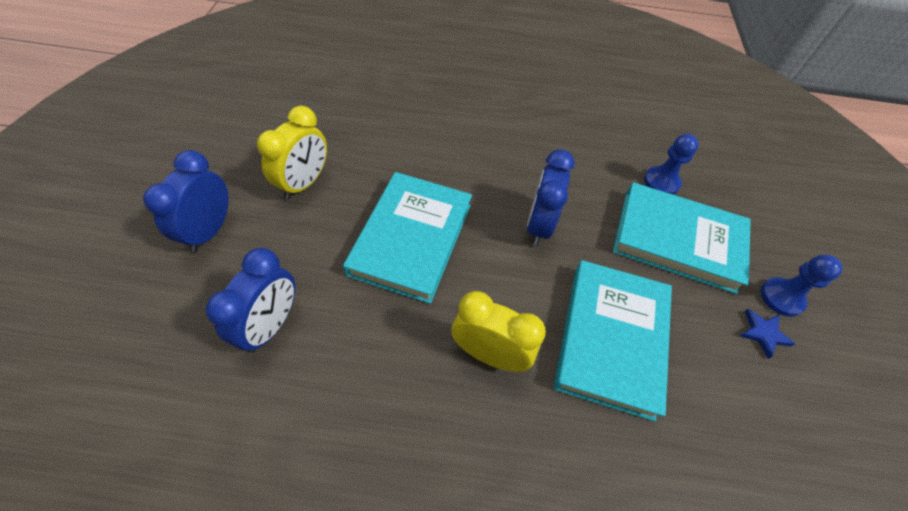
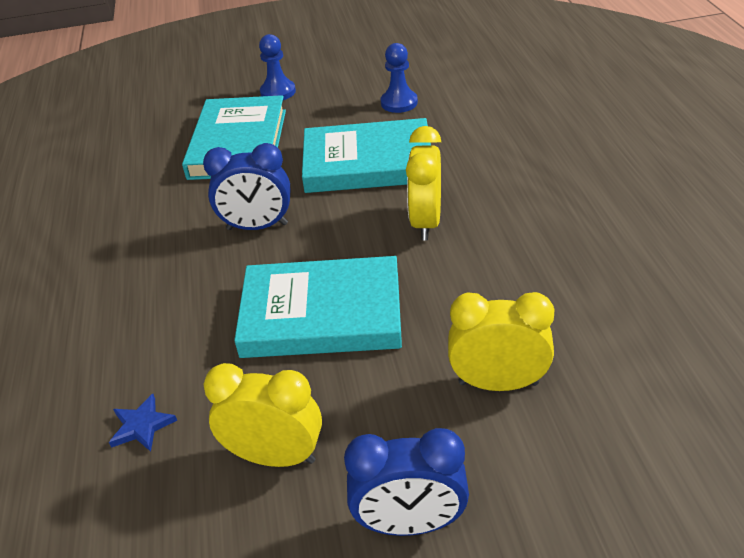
camera: 100 degrees left, 15 degrees down
blue clock [206,248,295,353] -> yellow clock [448,292,555,391]
blue pawn [644,134,699,195] -> blue pawn moved to [381,43,418,113]
blue star [740,309,795,359] -> blue star moved to [109,394,177,452]

